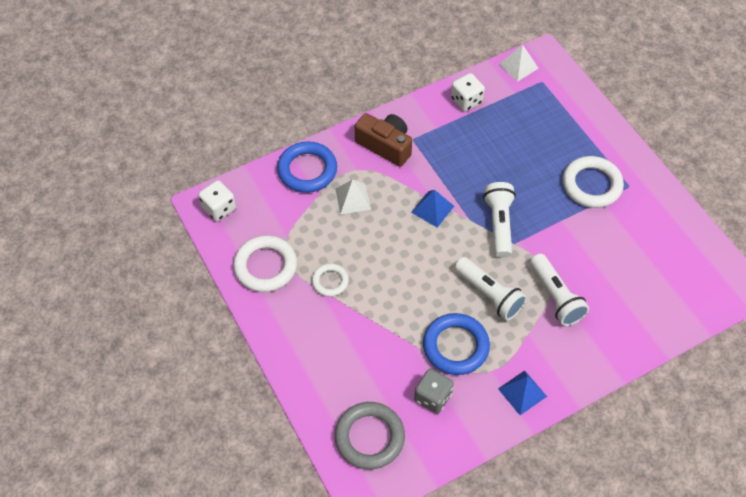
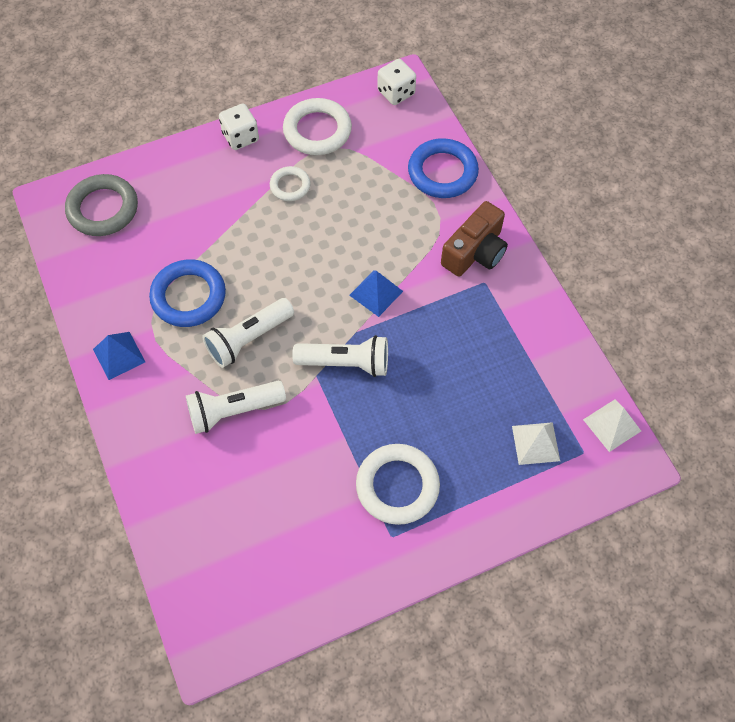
camera: 95 degrees right, 5 degrees up
white pyramid [335,179,371,214] -> white pyramid moved to [512,422,560,465]
grey dice [414,369,454,414] -> none
white dice [451,73,485,112] -> white dice moved to [219,104,259,150]

